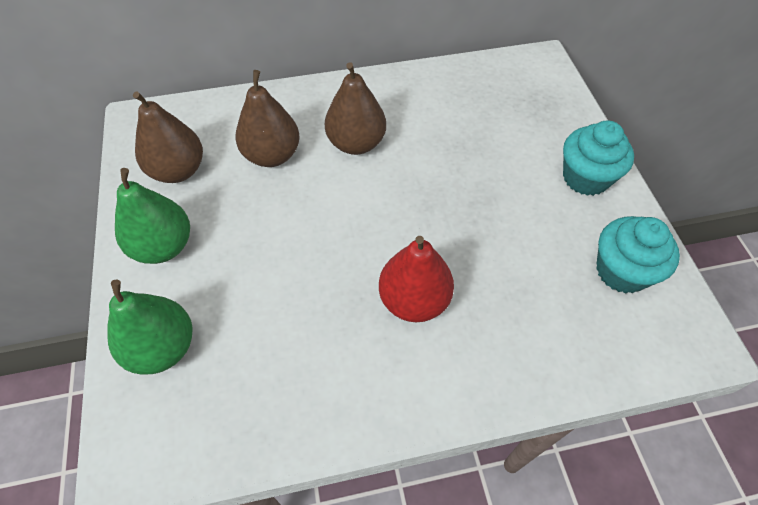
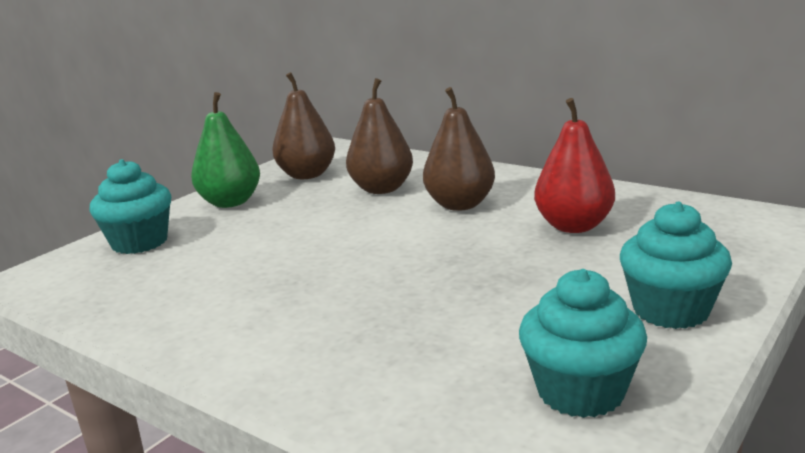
camera: 50 degrees right, 35 degrees down
green pear [107,280,193,374] -> turquoise cupcake [89,159,171,254]
red pear [379,236,454,322] -> red pear moved to [534,98,615,233]

